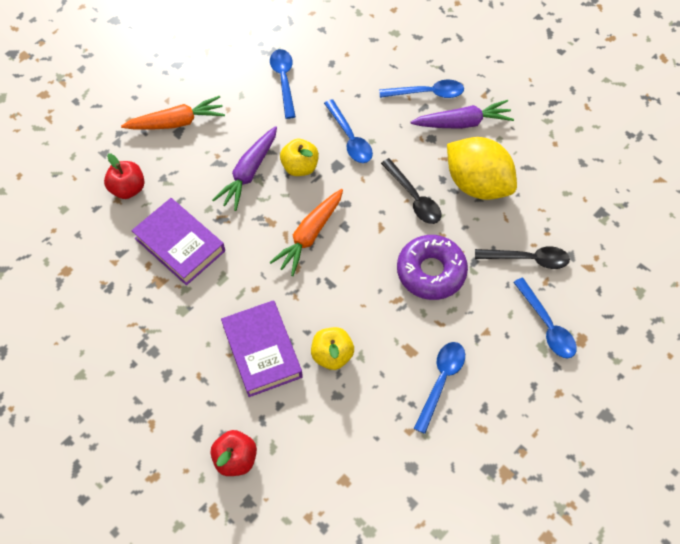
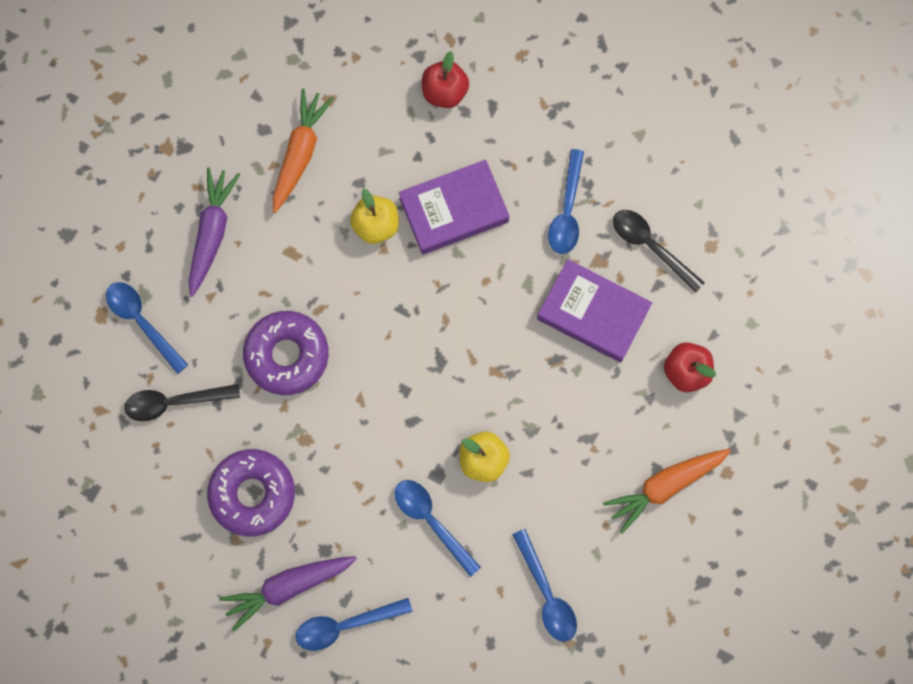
camera: 165 degrees right, 15 degrees up
purple carrot [212,126,277,211] -> purple carrot moved to [189,167,240,297]
purple book [221,300,303,397] -> purple book turned 75 degrees counterclockwise [399,160,509,254]
orange carrot [269,189,343,276] -> orange carrot moved to [273,89,334,213]
black spoon [381,158,441,224] -> black spoon moved to [613,210,705,292]
blue spoon [414,342,465,434] -> blue spoon moved to [548,149,584,254]
yellow lemon [447,137,517,200] -> purple donut [207,449,295,537]

